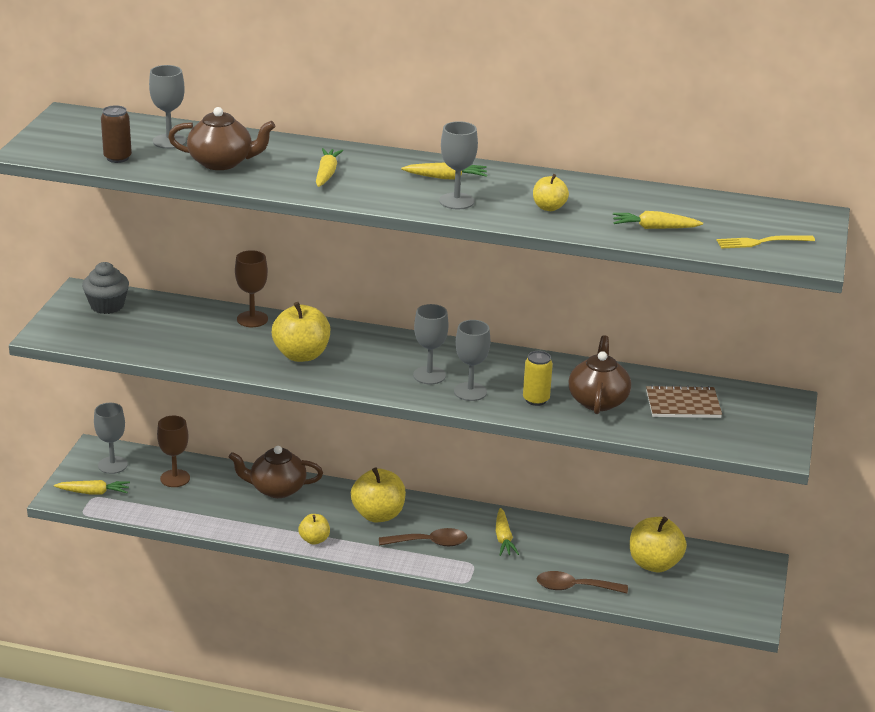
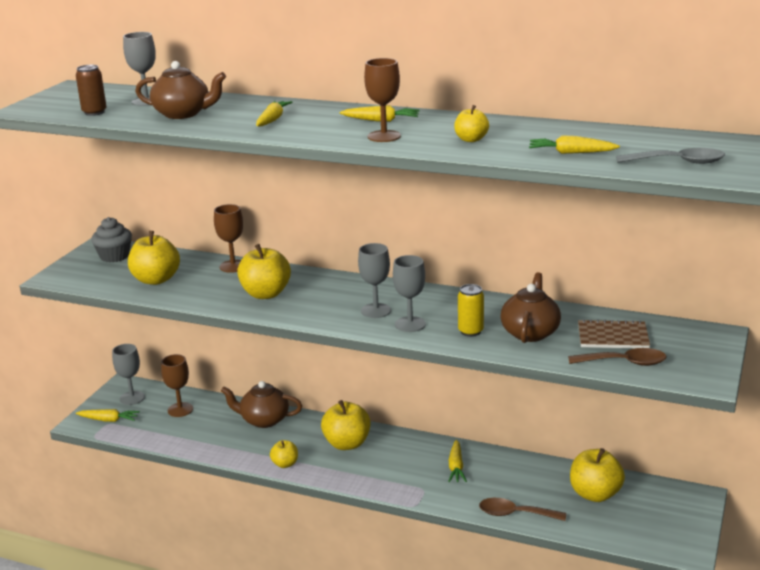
camera: 10 degrees right, 5 degrees down
brown spoon [379,528,468,546] -> brown spoon moved to [568,348,667,366]
grey goblet [439,121,478,209] -> brown goblet [364,58,401,142]
yellow fork [716,235,815,249] -> grey spoon [616,148,725,164]
none -> yellow apple [128,231,180,285]

